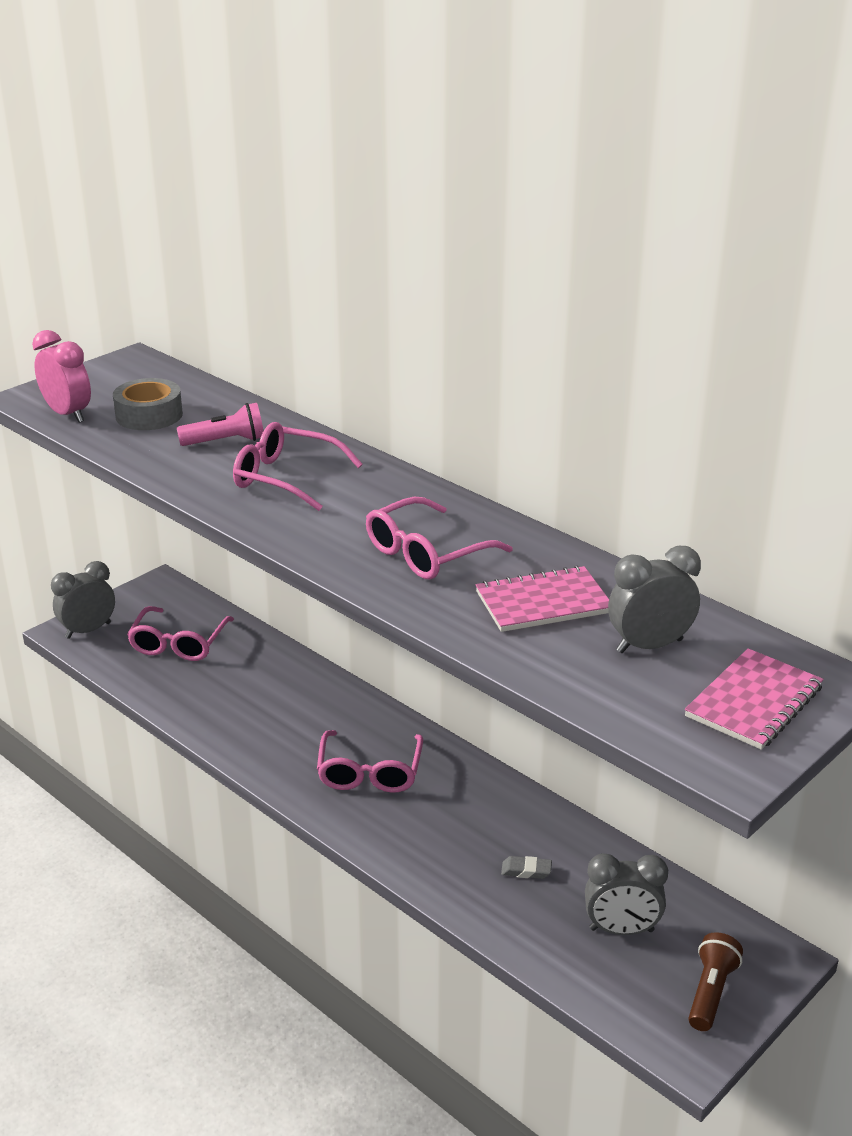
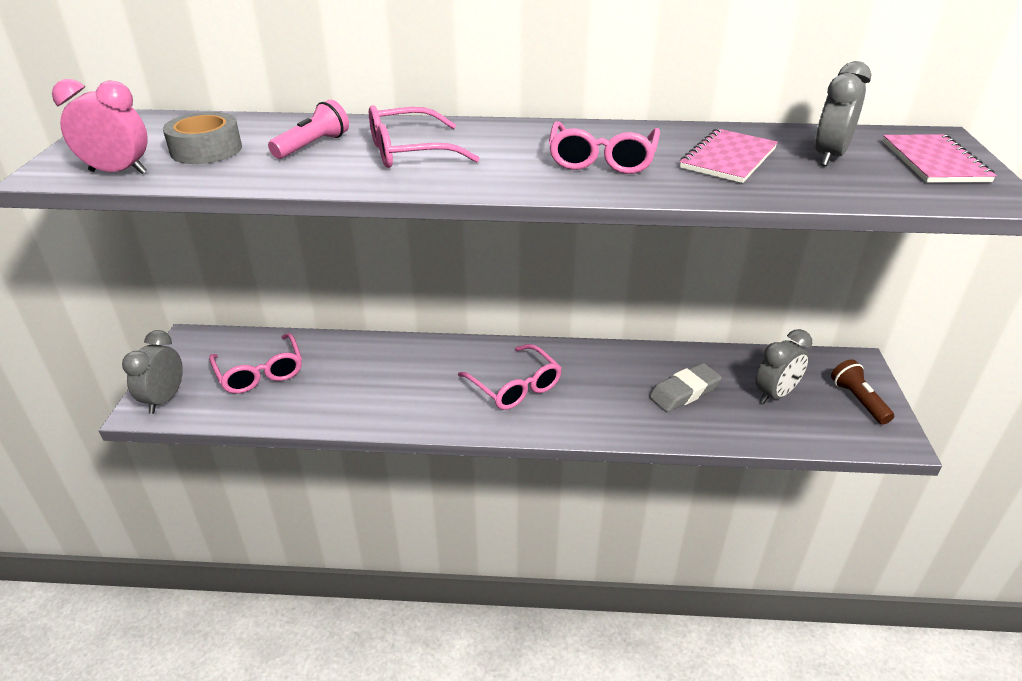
camera: 40 degrees left, 5 degrees up
grey eraser [501,856,552,879] -> grey eraser [649,363,722,412], size x1.90

